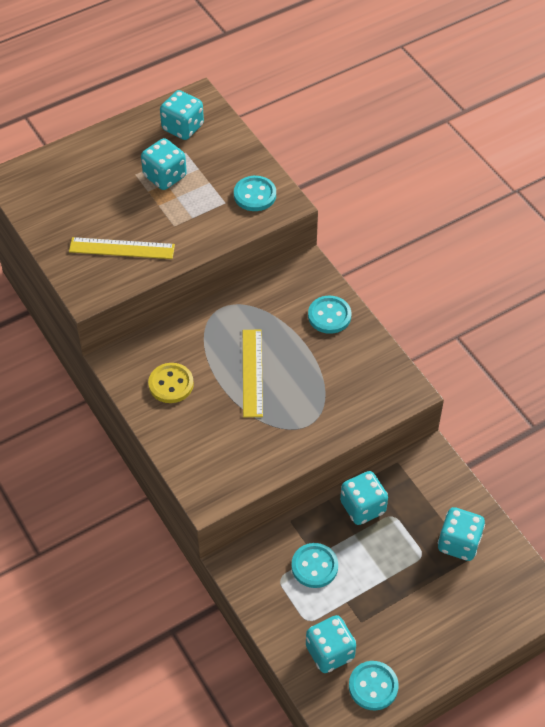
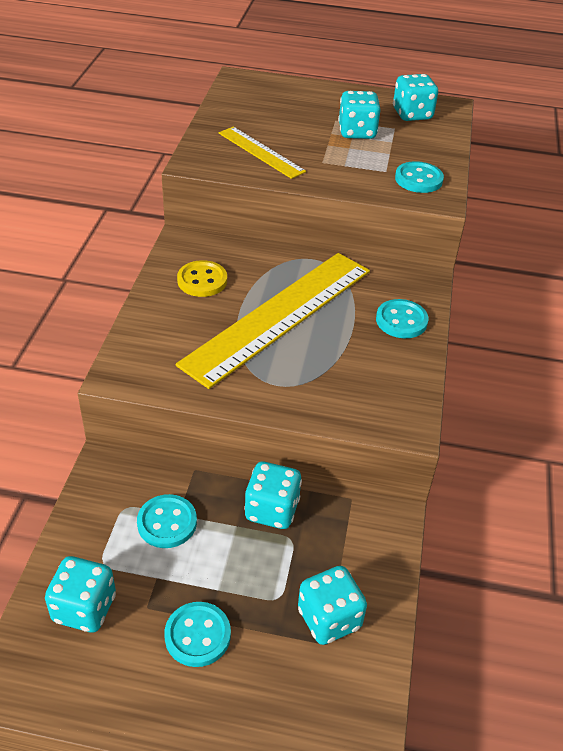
camera: 40 degrees right, 10 degrees down
yellow ruler [243,330,263,417] -> yellow ruler [176,253,370,389], size x1.97
turquoise button [349,661,398,711] -> turquoise button moved to [164,602,231,667]

